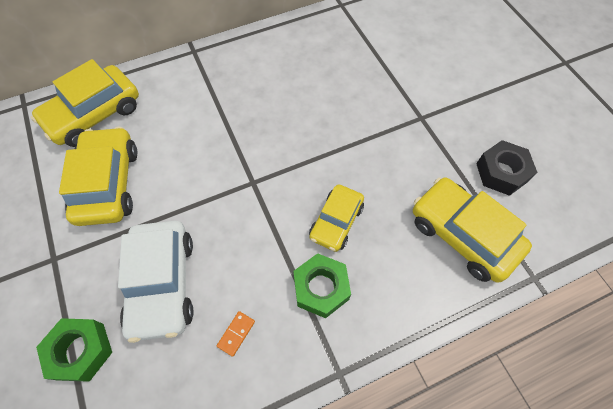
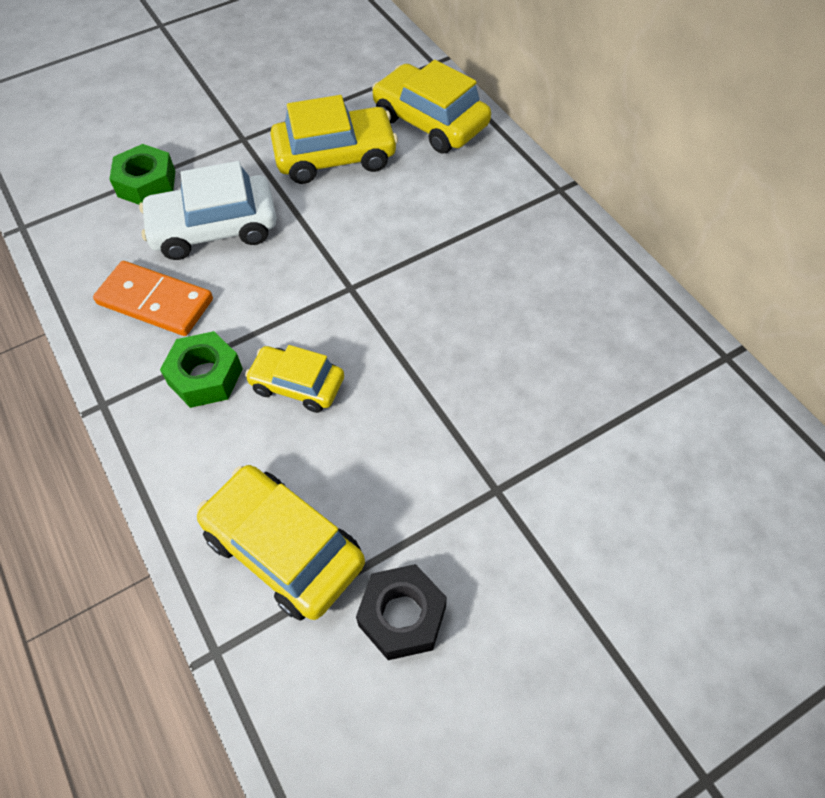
camera: 85 degrees right, 5 degrees down
orange domino [217,311,255,357] -> orange domino [93,261,213,336], size x2.38
yellow car [413,177,532,283] -> yellow car turned 90 degrees counterclockwise [197,465,365,621]

